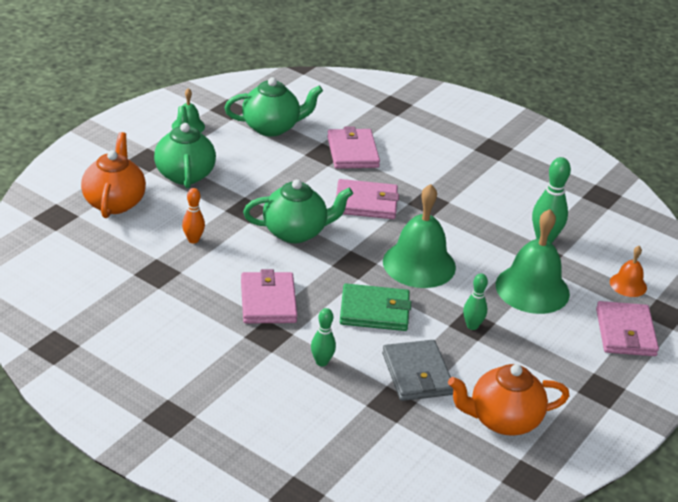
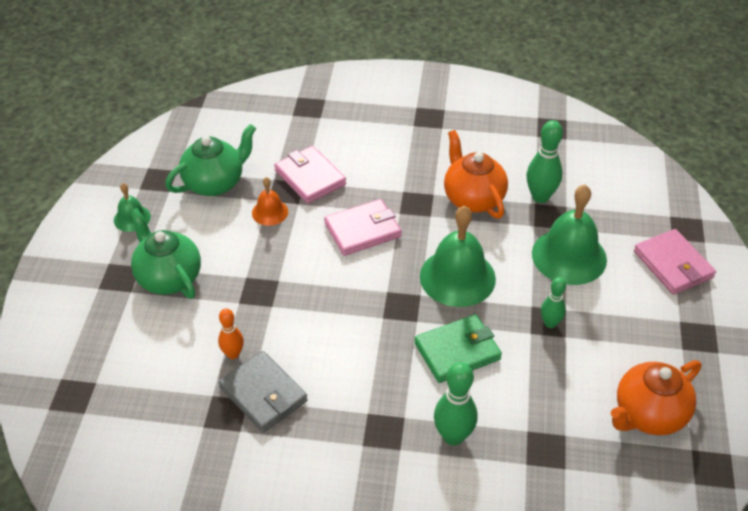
camera: 25 degrees left, 10 degrees up
orange teapot [81,132,146,218] -> orange teapot moved to [444,130,508,219]
pink wallet [241,269,298,323] -> none
green teapot [243,179,353,243] -> none
green bowling pin [311,308,336,366] -> green bowling pin [434,362,478,445], size x1.60
grey wallet [382,340,453,401] -> grey wallet moved to [219,351,308,432]
orange bell [610,246,647,297] -> orange bell moved to [252,177,288,226]

